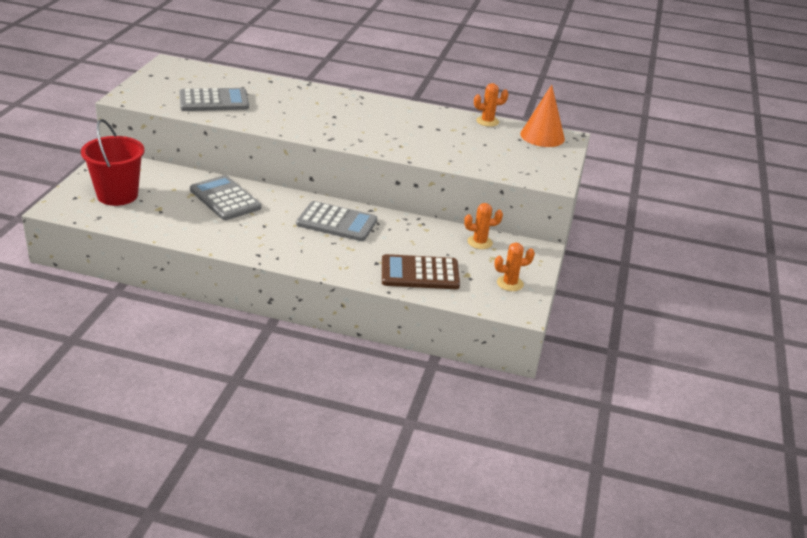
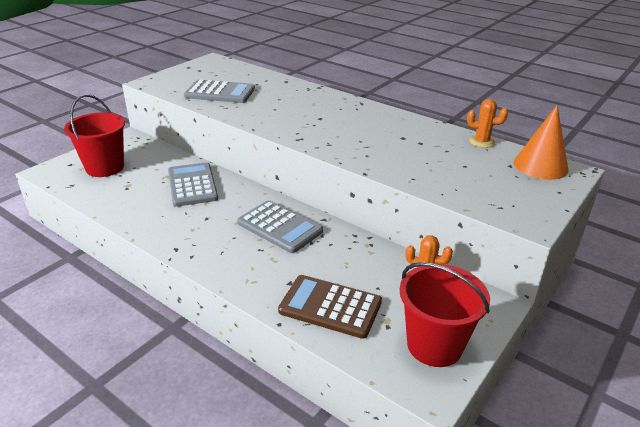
camera: 25 degrees right, 0 degrees up
orange cactus [494,243,535,291] -> red bucket [400,262,490,367]

